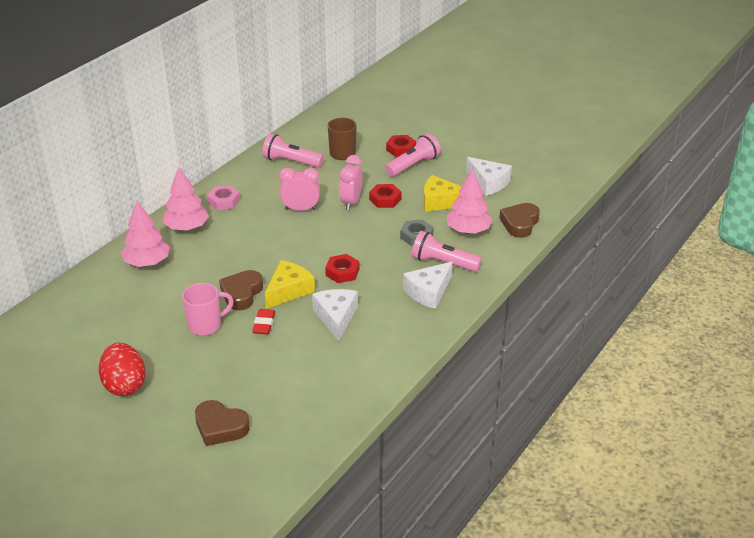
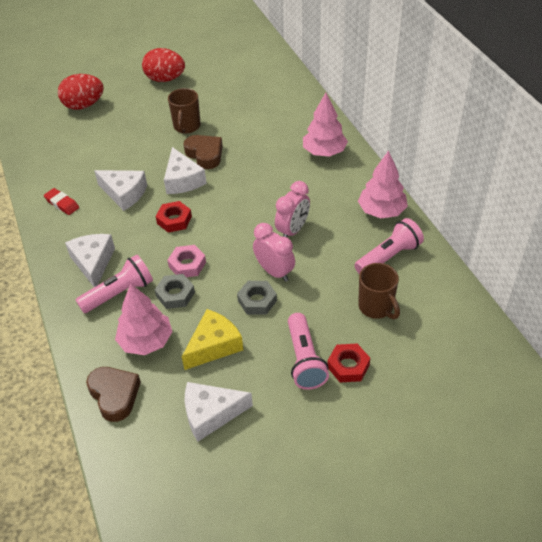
camera: 125 degrees right, 10 degrees up
pink tree [121,201,170,267] -> pink tree moved to [358,150,408,218]
pink mug [182,283,234,336] -> brown mug [168,88,201,134]
brown heart [195,400,250,446] -> red egg [58,74,104,110]
pink nut [207,185,240,210] -> pink nut moved to [167,245,206,277]
red eraser [252,309,275,334] -> red eraser moved to [44,188,79,215]
yellow cheese [265,260,315,309] -> white cheese [164,147,207,194]
red nut [369,184,402,208] -> grey nut [237,281,277,314]

